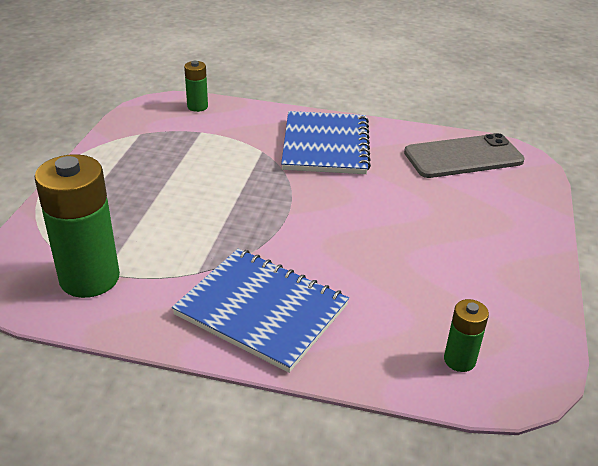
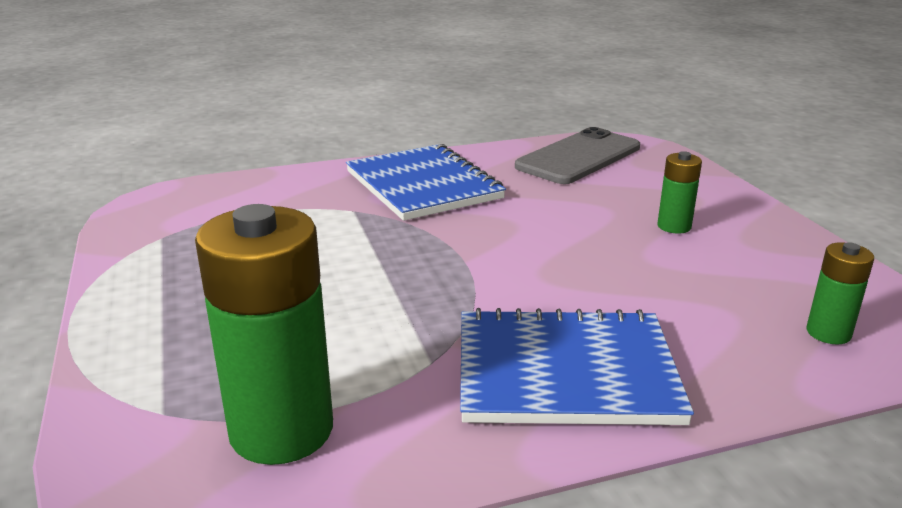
camera: 30 degrees left, 10 degrees down
green battery [184,61,208,112] -> green battery moved to [657,151,702,234]

